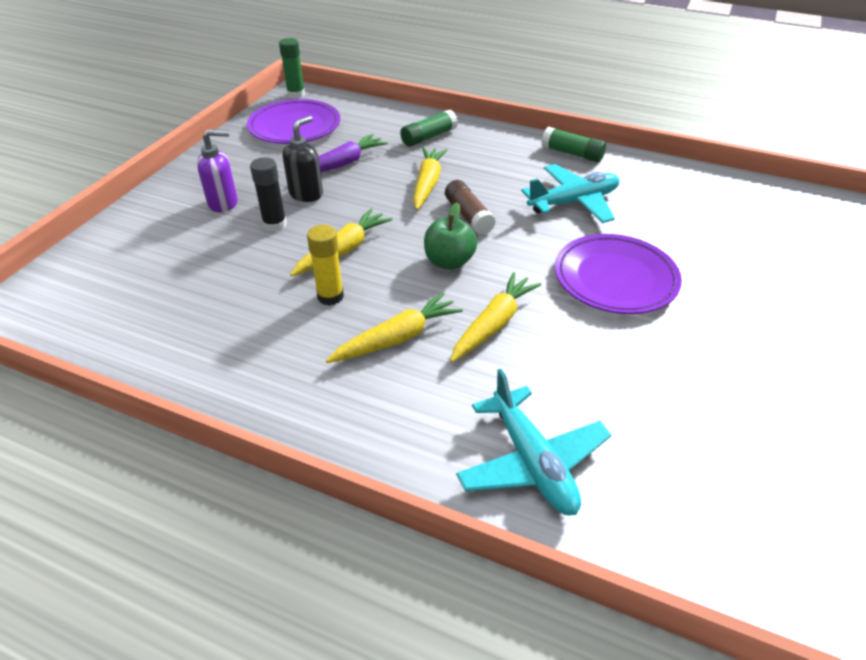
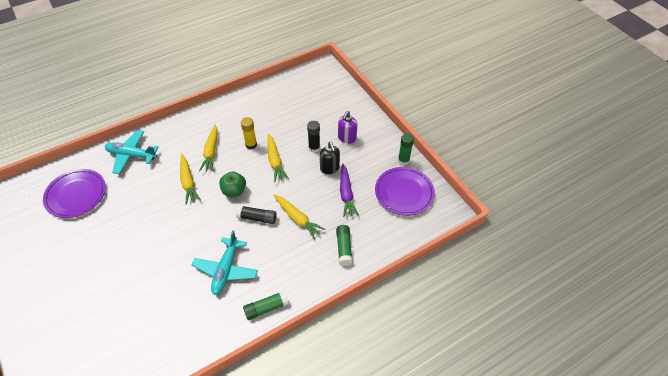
camera: 125 degrees right, 10 degrees up
green glue stick [279,38,305,99] -> green glue stick moved to [398,133,414,165]
brown glue stick [445,180,496,235] -> black glue stick [236,205,277,224]
purple plate [555,234,682,314] -> purple plate moved to [43,169,106,218]

